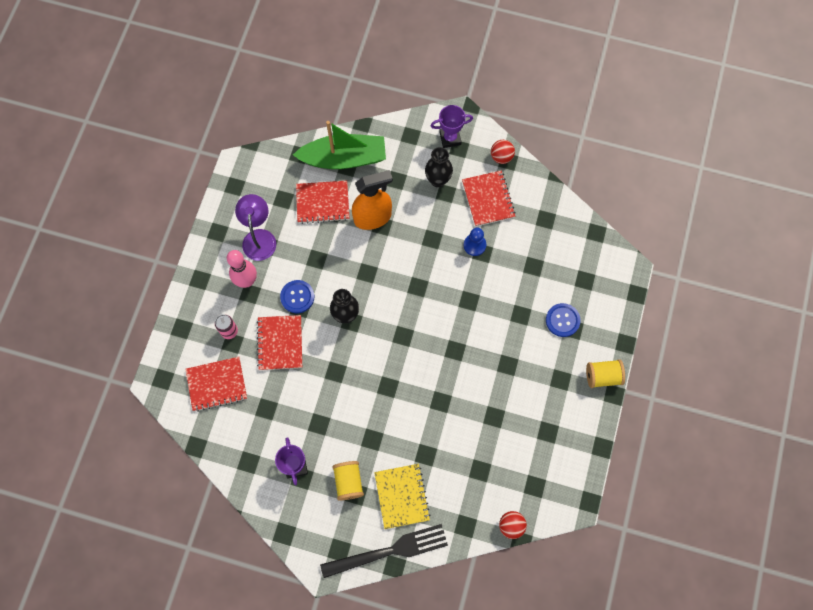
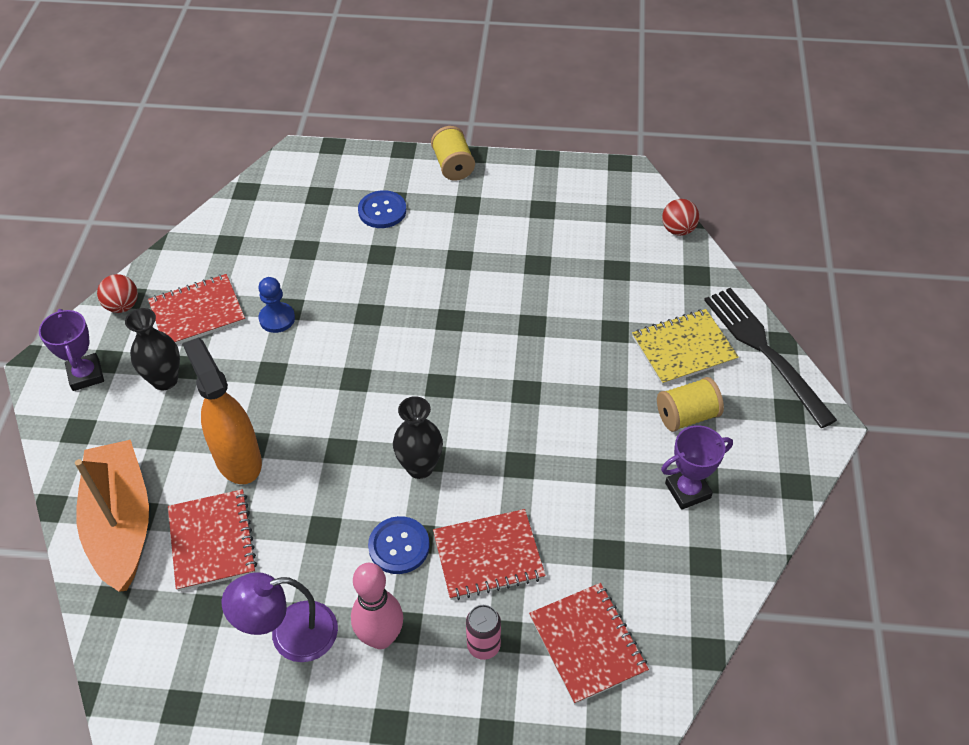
camera: 100 degrees left, 20 degrees down
green boat [293,121,386,169] -> orange boat [75,440,149,592]

